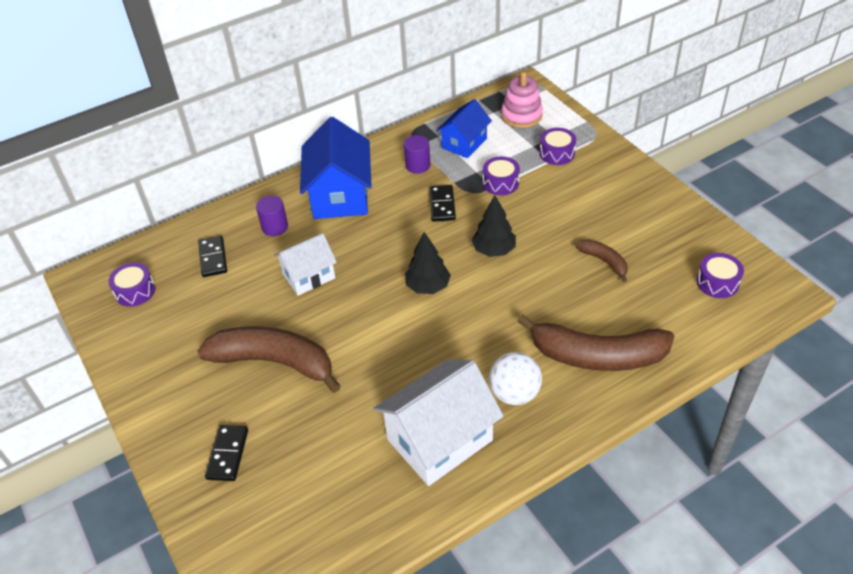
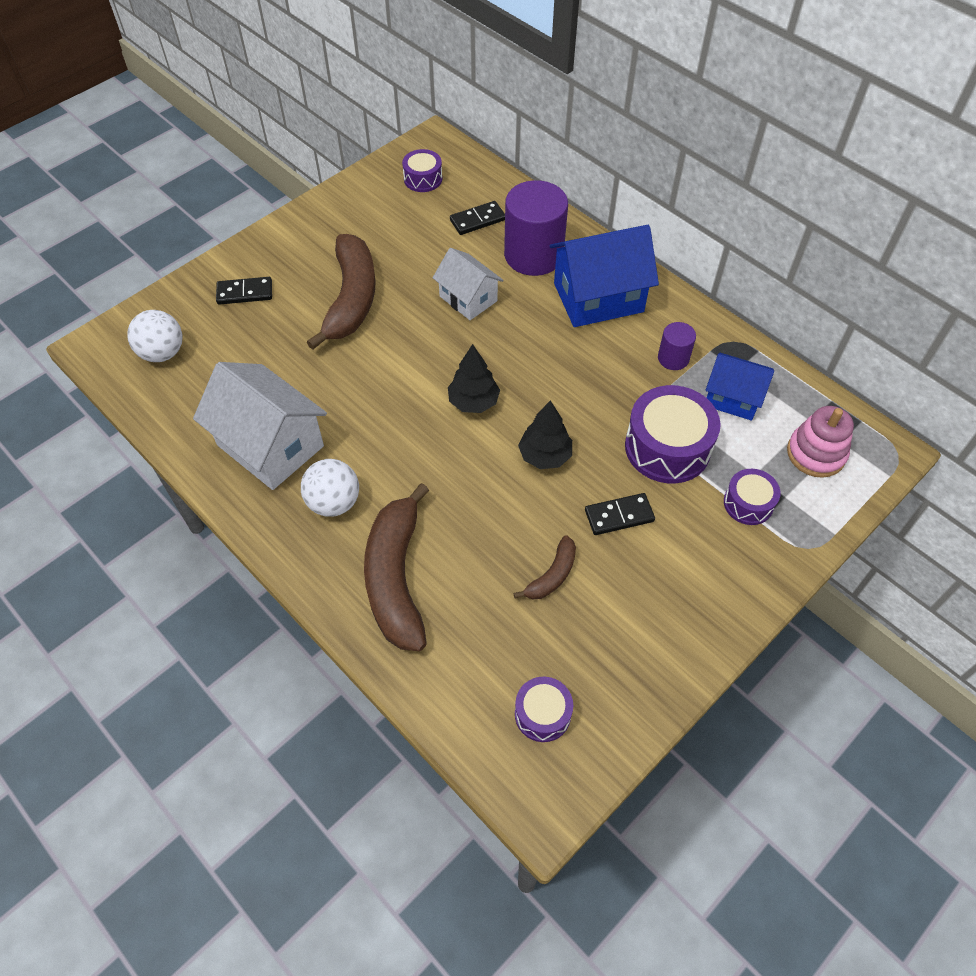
camera: 75 degrees right, 10 degrees up
purple cylinder [256,196,288,236] -> purple cylinder [504,180,568,276], size x2.03
black domino [429,185,456,222] -> black domino moved to [585,493,655,535]
purple drum [483,156,520,195] -> purple drum [625,385,721,483], size x1.80
none -> white ball [127,310,182,362]

